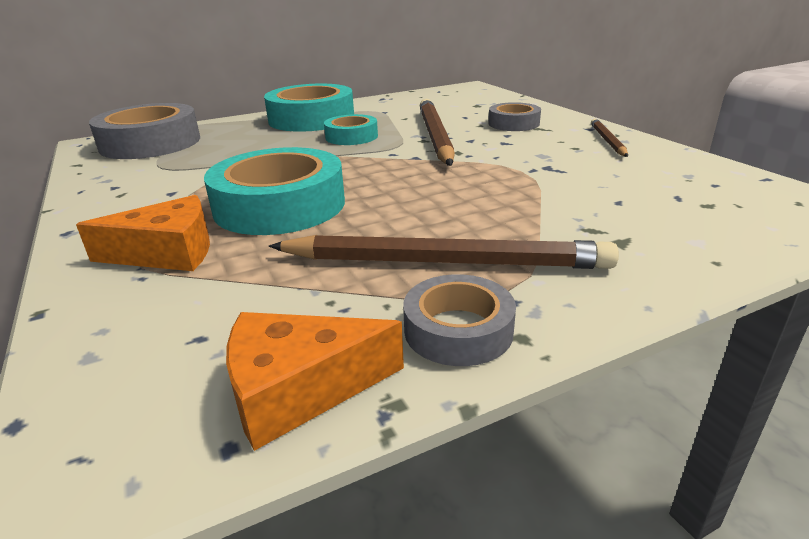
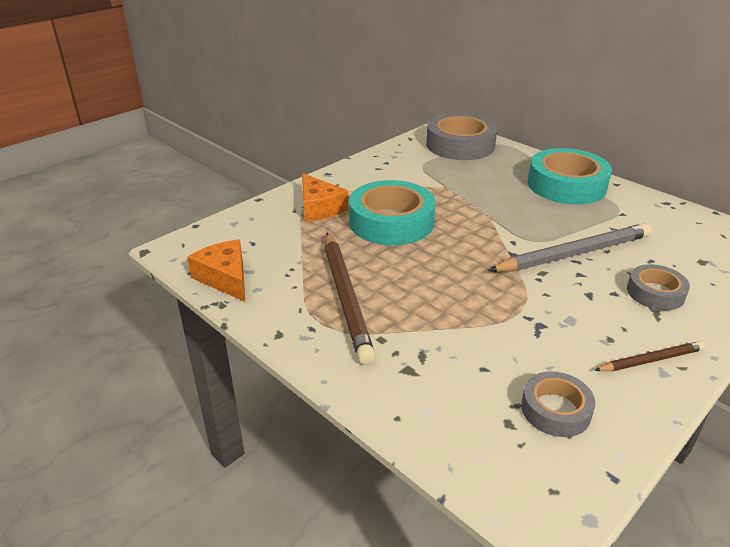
camera: 70 degrees right, 5 degrees up
turquoise tape [324,114,378,145] -> none
grey tape [403,274,516,366] -> grey tape moved to [521,371,595,437]
brown pencil [420,99,455,166] -> grey pencil [488,223,652,272]

